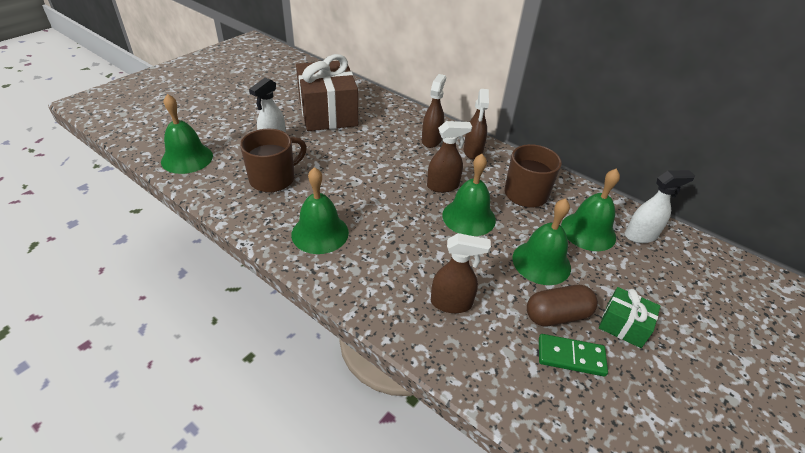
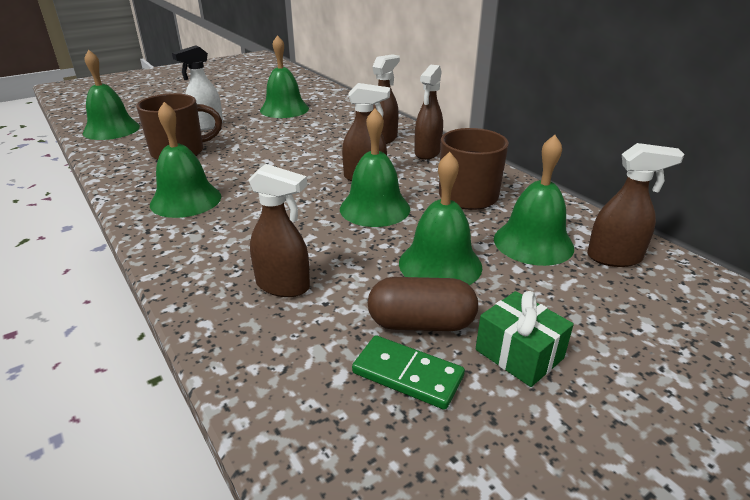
camera: 20 degrees right, 10 degrees down
brown gift [296,54,358,131] -> green bell [260,35,309,118]
white spray bottle [625,170,695,243] -> brown spray bottle [587,143,684,267]

